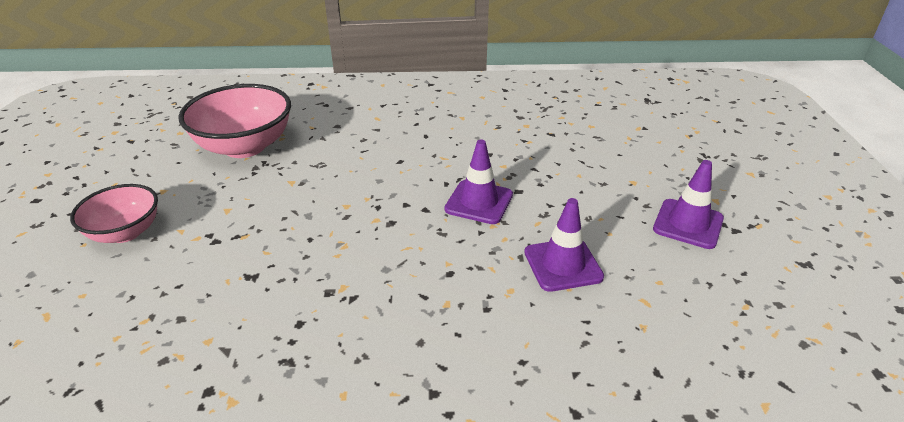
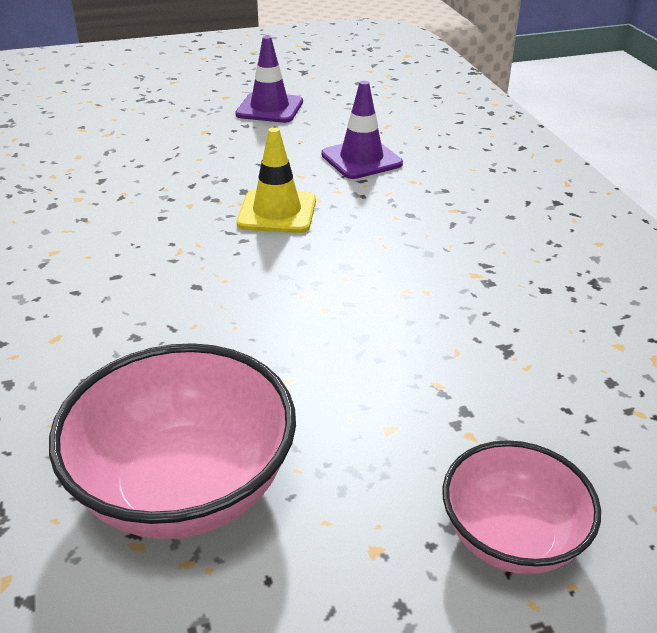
camera: 105 degrees left, 0 degrees up
purple traffic cone [445,140,513,224] -> yellow traffic cone [237,127,316,233]

